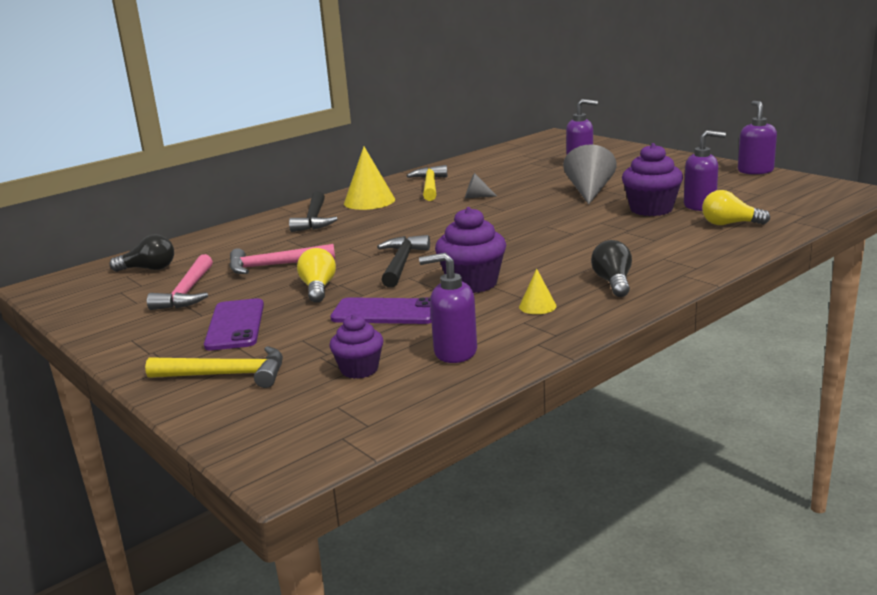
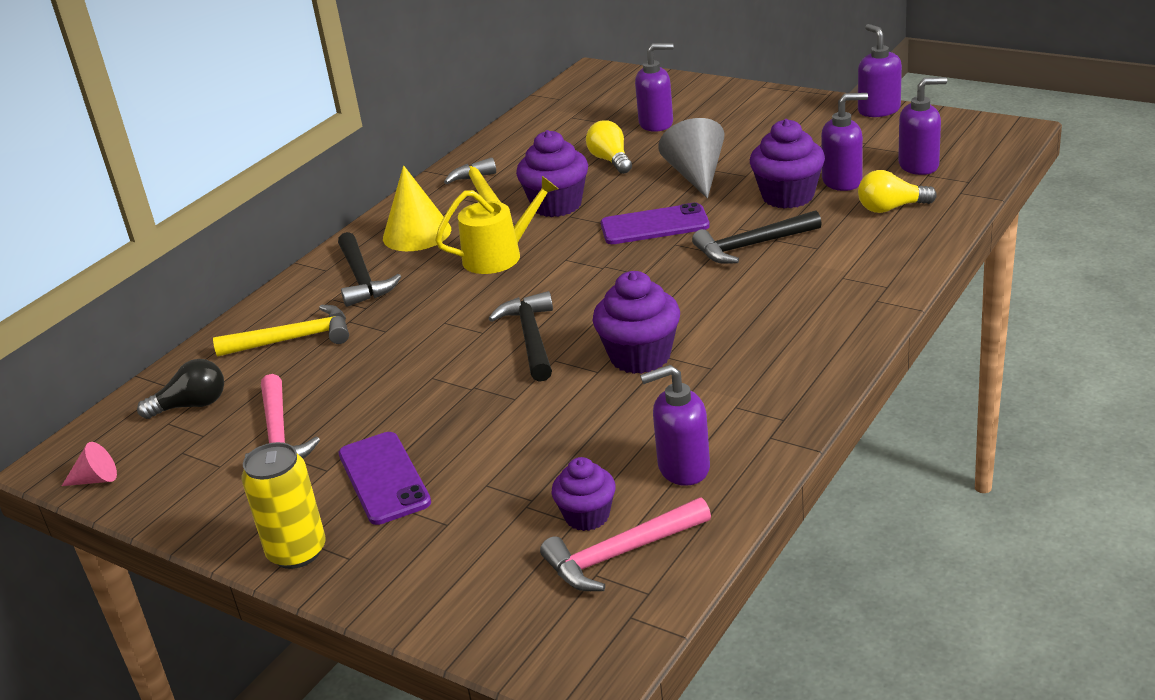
camera: 15 degrees left, 10 degrees up
yellow hammer [145,346,283,388] -> yellow hammer moved to [213,305,349,356]
pink hammer [229,244,335,274] -> pink hammer moved to [540,497,711,591]
yellow light bulb [297,248,336,303] -> yellow light bulb moved to [586,120,632,174]
purple phone [330,297,432,324] -> purple phone moved to [601,202,710,244]
grey cone [465,173,497,198] -> purple cupcake [516,130,588,217]
yellow cone [519,269,557,314] -> none
black light bulb [591,240,632,297] -> none
none -> pink cone [62,442,117,486]
none -> yellow can [242,442,326,569]
none -> yellow watering can [435,176,558,274]
none -> black hammer [692,210,822,264]
none -> purple soap dispenser [898,77,947,175]

